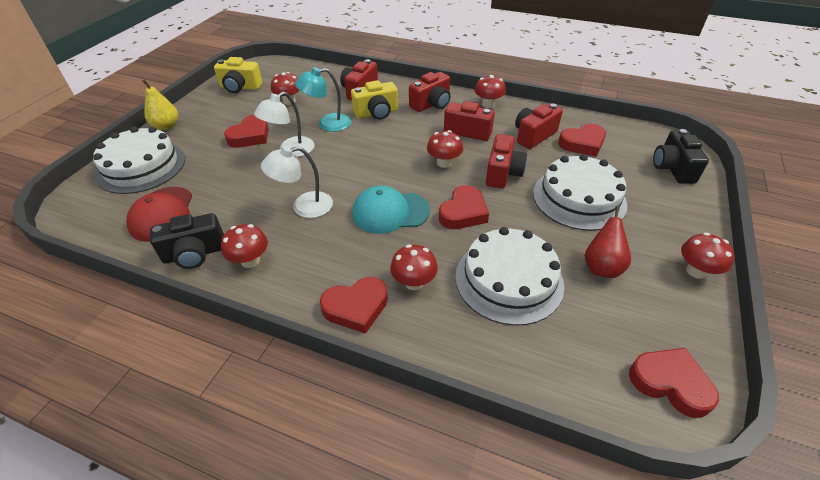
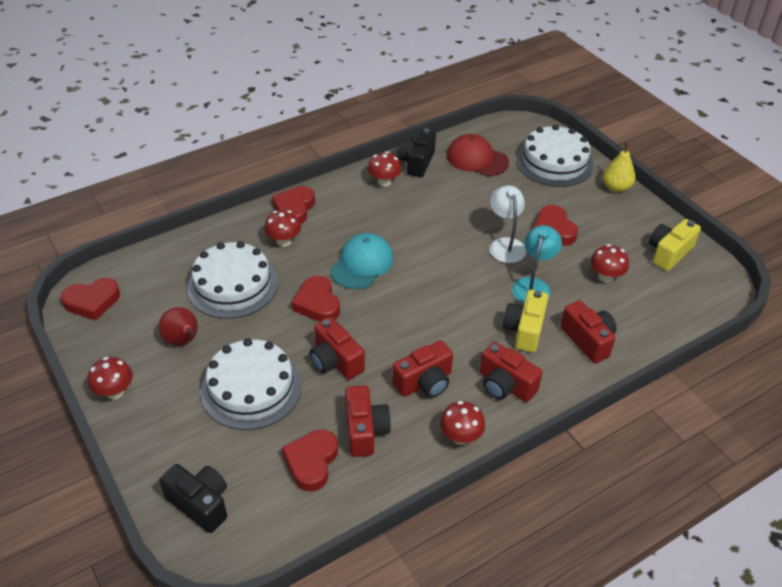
camera: 125 degrees right, 0 degrees up
white lamp [261,146,333,218] -> none
red camera [409,72,451,112] -> red camera turned 45 degrees counterclockwise [480,342,542,402]
red mushroom [427,130,463,168] -> none

